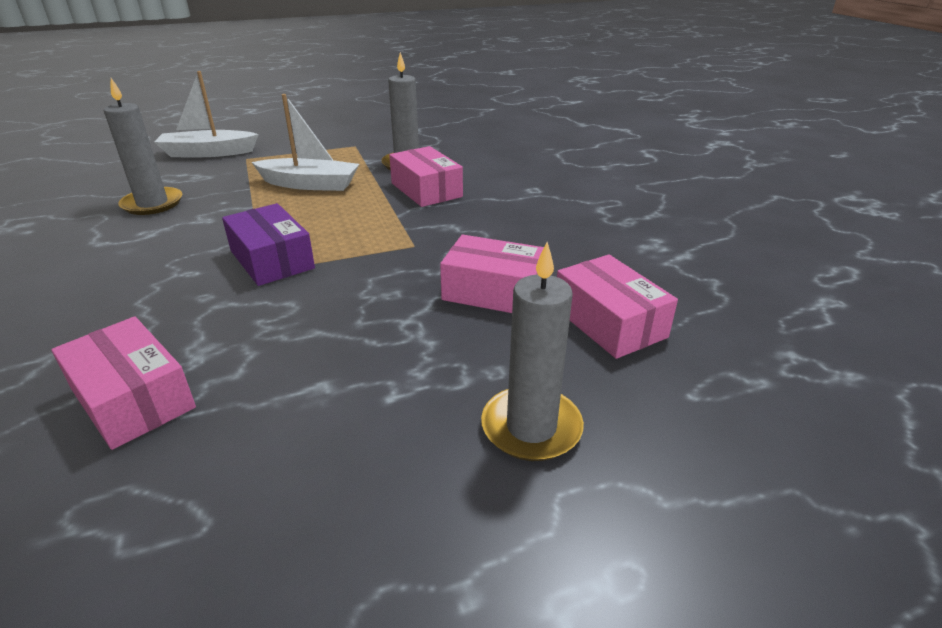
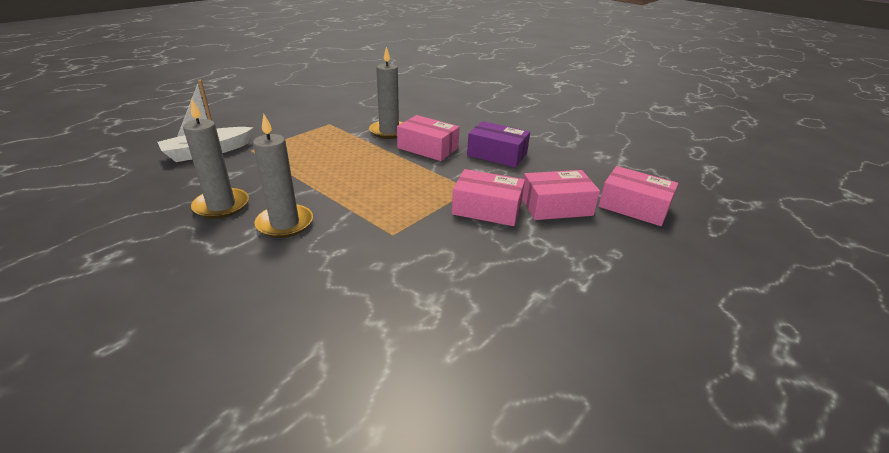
camera: 30 degrees left, 0 degrees up
pink box [51,316,196,450] -> pink box moved to [452,169,525,226]
purple box [222,203,315,286] -> purple box moved to [467,121,530,167]
white boat [252,94,359,191] -> none
grey candle [481,242,584,461] -> grey candle moved to [253,114,313,238]

